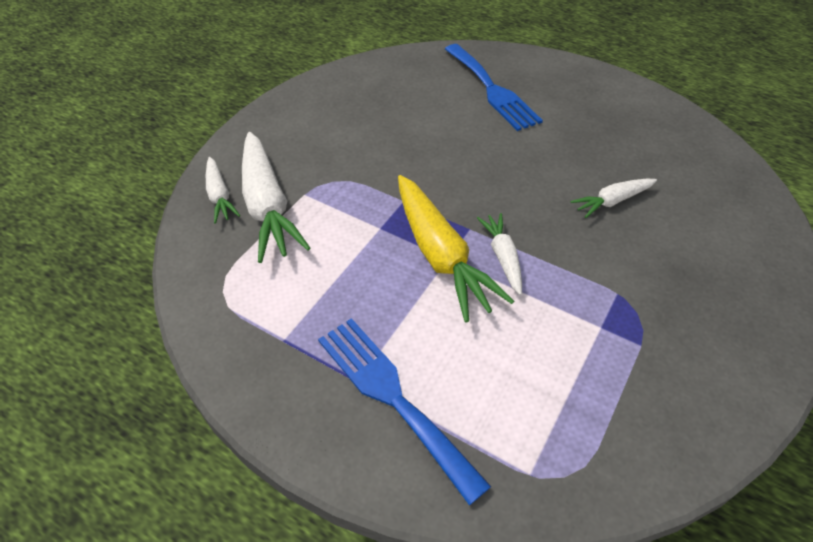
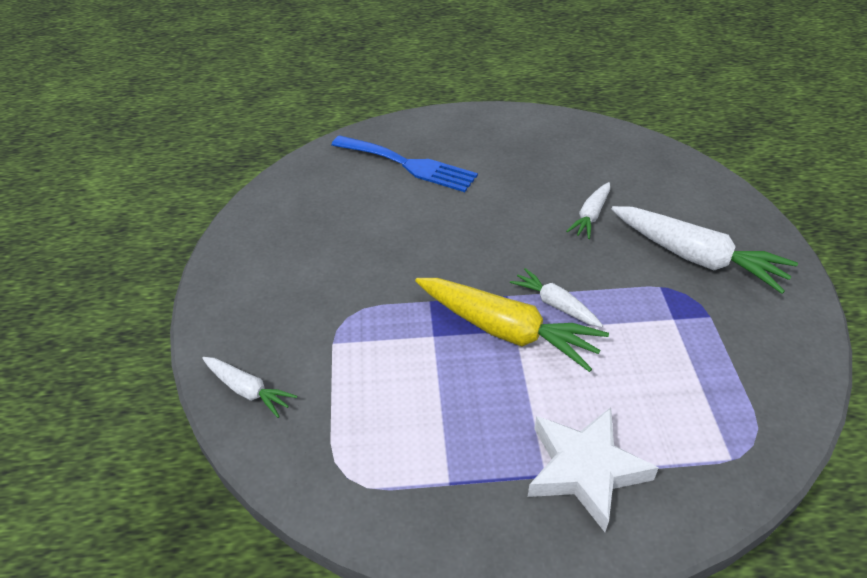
camera: 35 degrees left, 5 degrees down
white carrot [242,132,310,263] -> white carrot moved to [611,206,798,294]
blue fork [318,318,491,505] -> white star [528,407,659,532]

